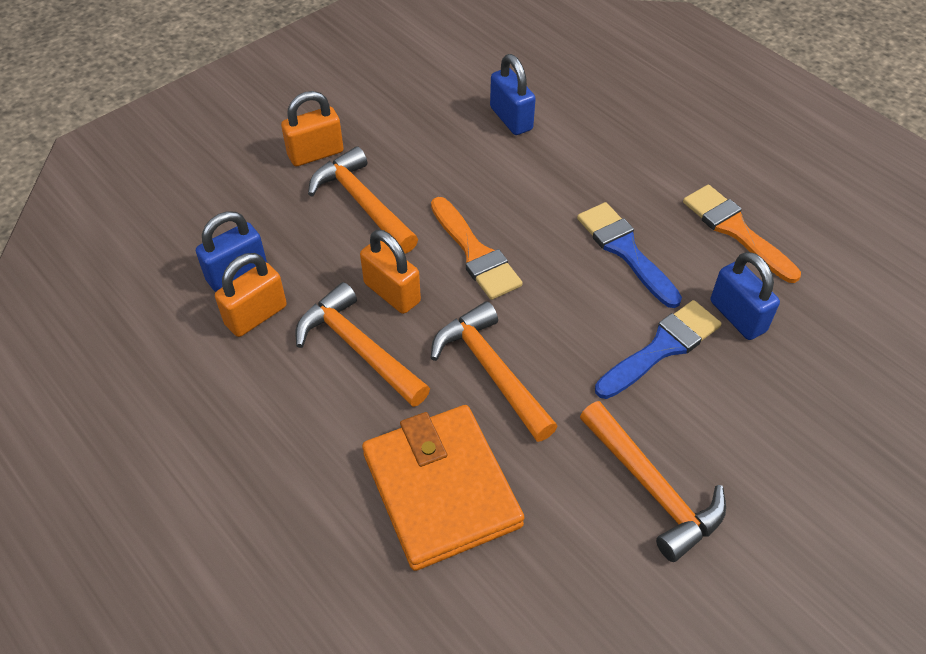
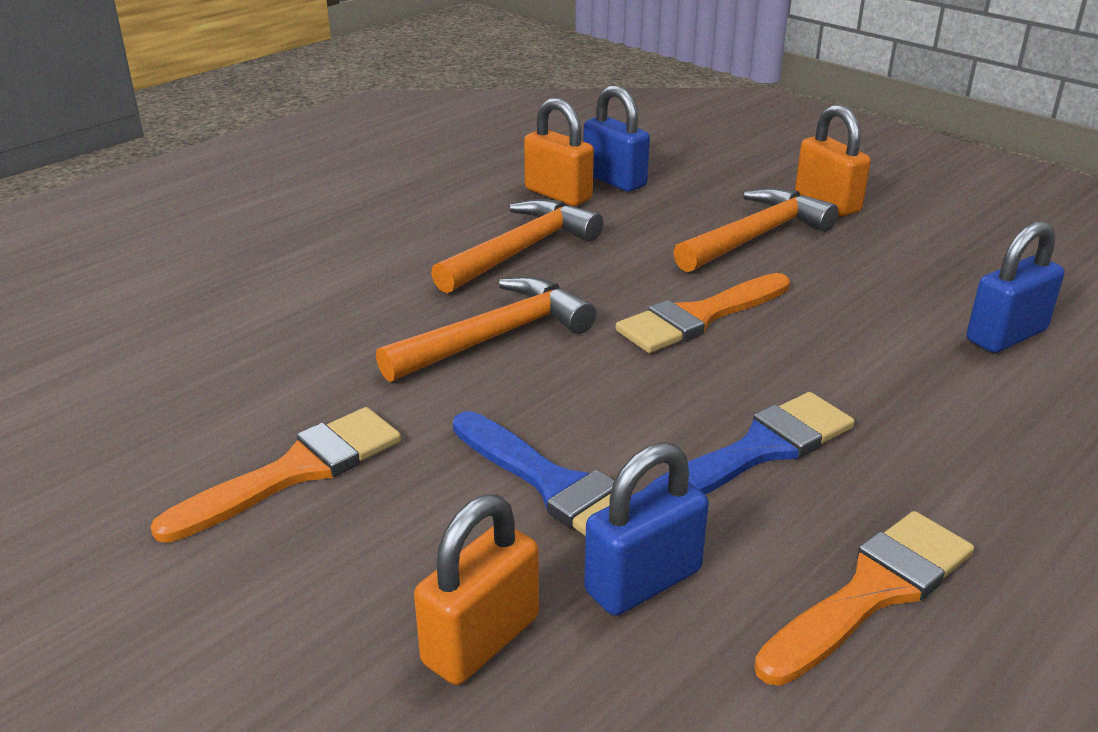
camera: 85 degrees right, 20 degrees down
orange padlock [360,230,421,314] -> orange padlock moved to [414,494,539,685]
orange wallet [362,405,524,571] -> none
orange hammer [580,401,726,562] -> orange brush [151,407,401,543]

